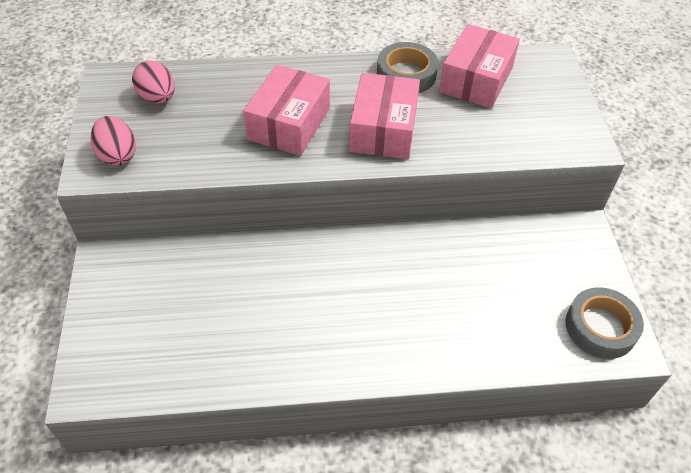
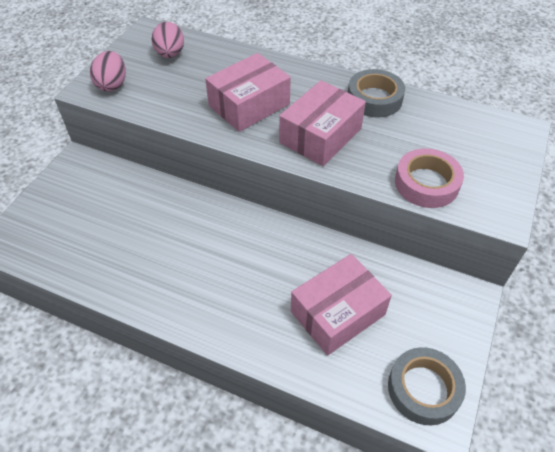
camera: 30 degrees right, 0 degrees up
pink box [439,24,520,108] -> pink box moved to [291,254,392,356]
none -> pink tape [395,148,464,208]

